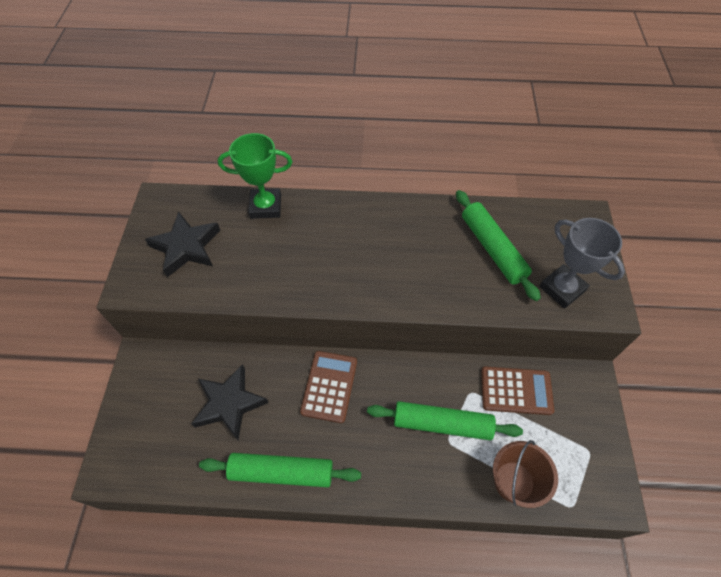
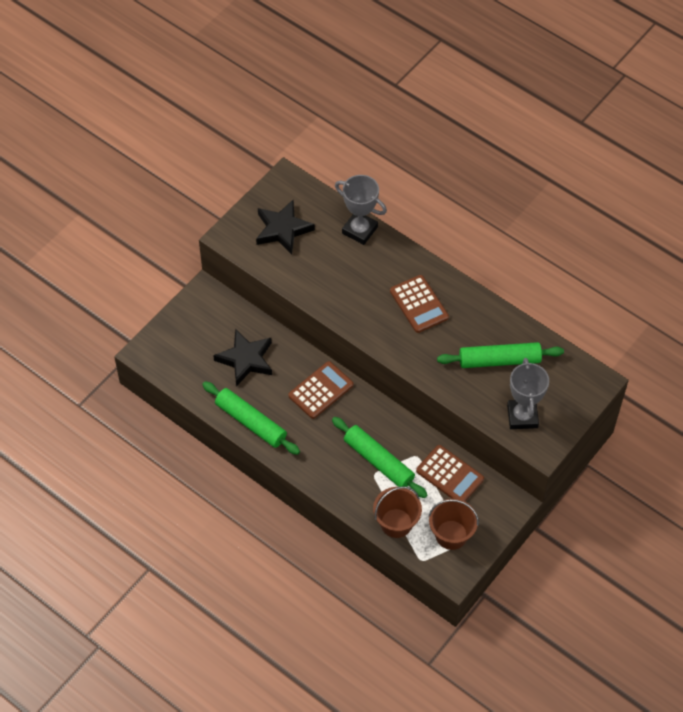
camera: 35 degrees right, 0 degrees up
green trophy [218,133,292,219] -> grey trophy [335,175,387,245]
green rolling pin [456,190,541,301] -> green rolling pin turned 75 degrees clockwise [437,342,564,368]
none -> brown calculator [390,275,449,333]
none -> brown bucket [429,499,479,550]

